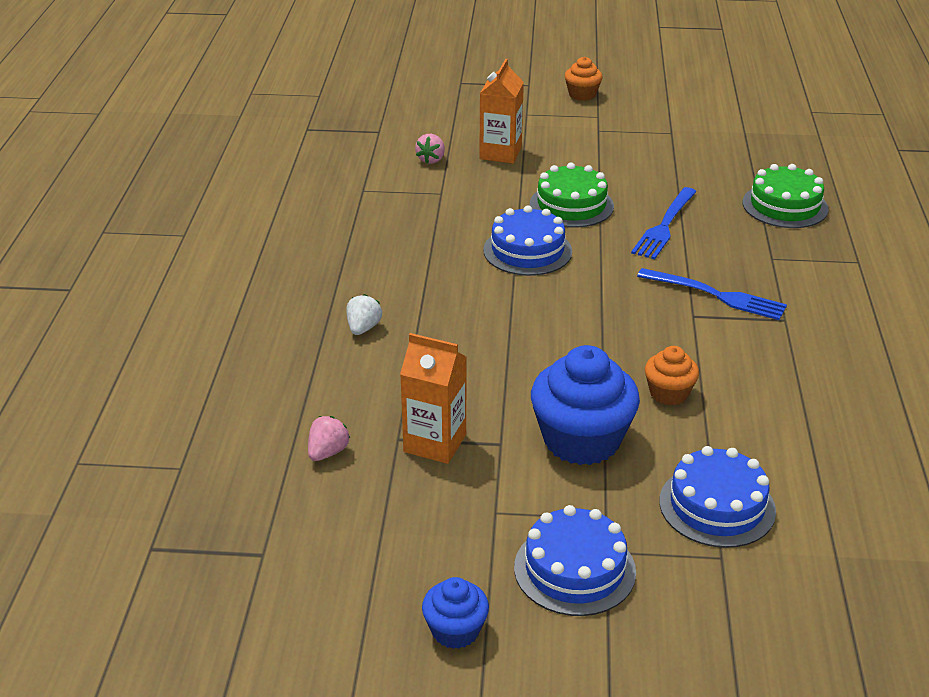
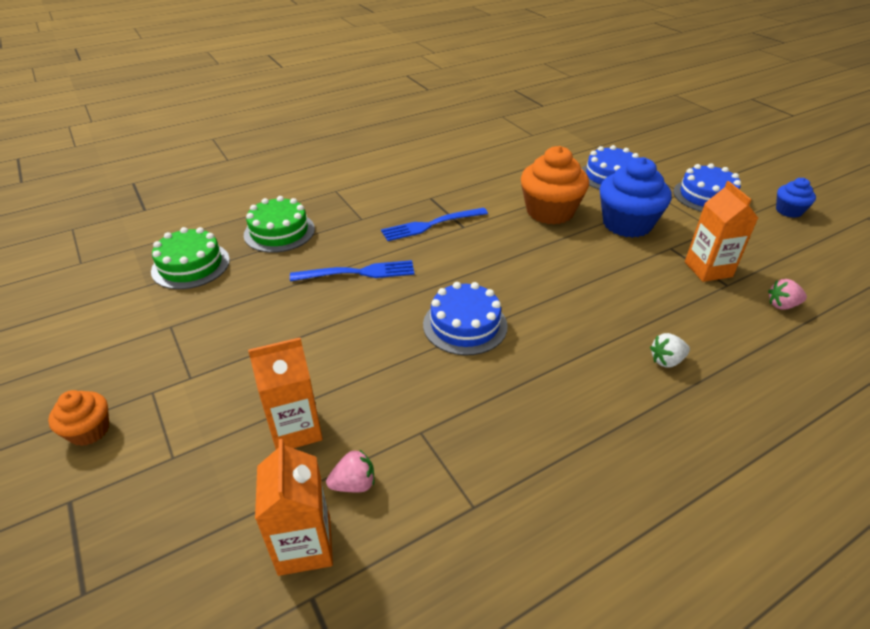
camera: 125 degrees left, 5 degrees up
green cake [530,163,614,228] -> green cake moved to [151,227,230,289]
blue fork [637,268,787,320] -> blue fork turned 105 degrees counterclockwise [381,207,488,241]
orange cupcake [645,346,699,405] -> orange cupcake [521,146,589,225], size x1.89
none -> orange carton [255,439,333,576]

